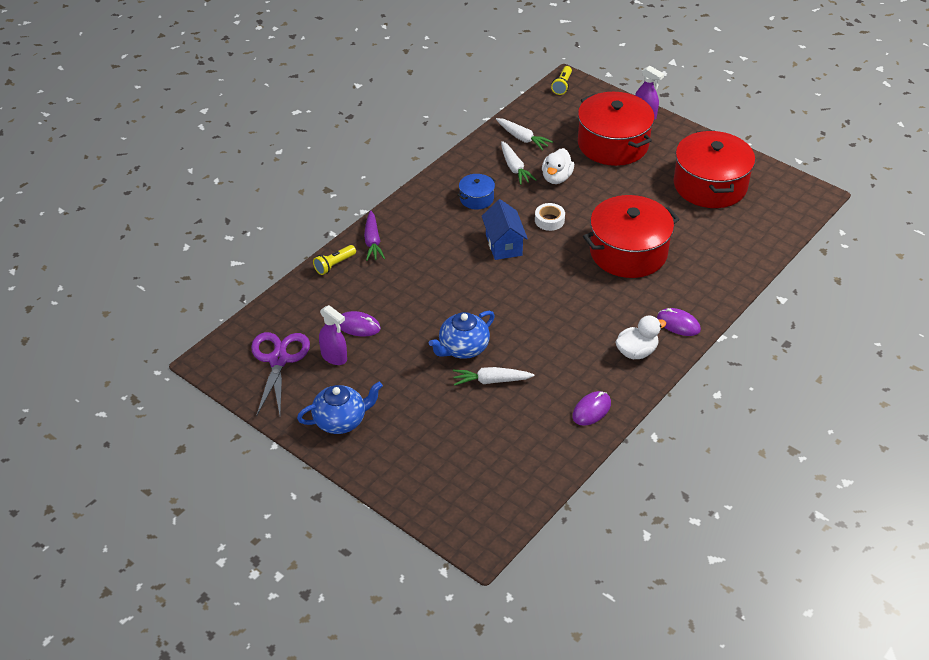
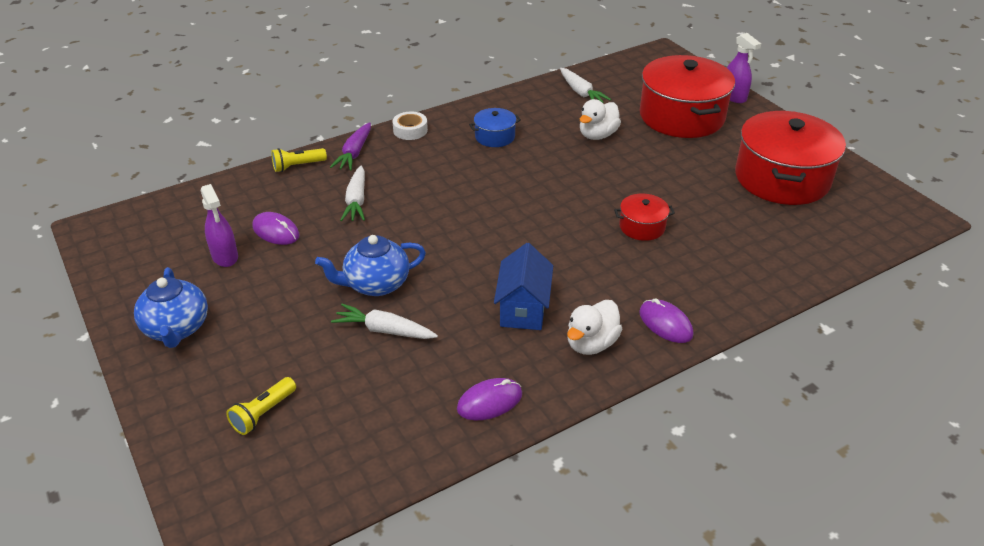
camera: 20 degrees right, 5 degrees down
purple scissors [251,332,310,417] -> none
blue teapot [297,382,383,434] -> blue teapot turned 75 degrees clockwise [134,267,208,348]
blue house [482,199,528,260] -> blue house moved to [494,243,553,330]
white carrot [501,141,536,185] -> white carrot moved to [340,166,365,221]
white tape [535,203,565,231] -> white tape moved to [392,112,428,140]
yellow flashlight [551,66,572,95] -> yellow flashlight moved to [226,377,296,435]
red pot [583,195,680,278] -> red pot [614,194,675,241], size x0.46
white duck [615,316,666,359] -> white duck turned 135 degrees clockwise [567,300,622,355]

